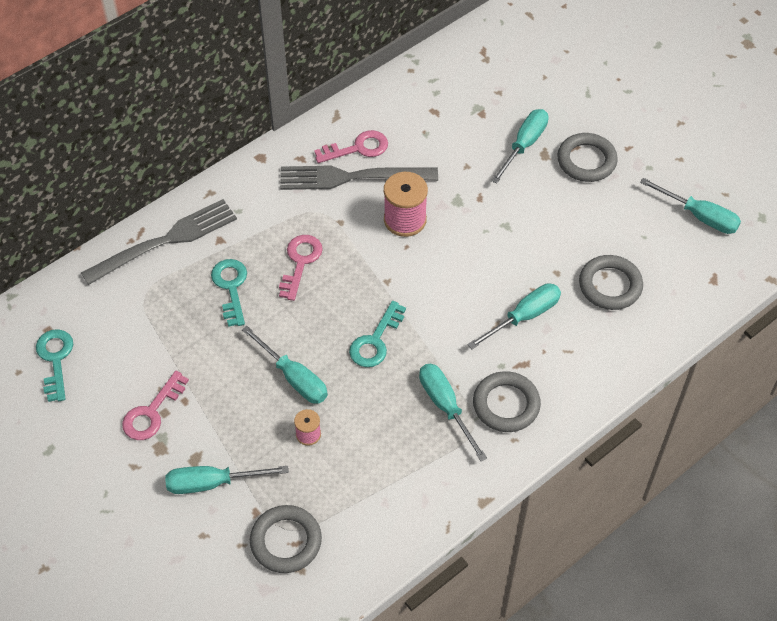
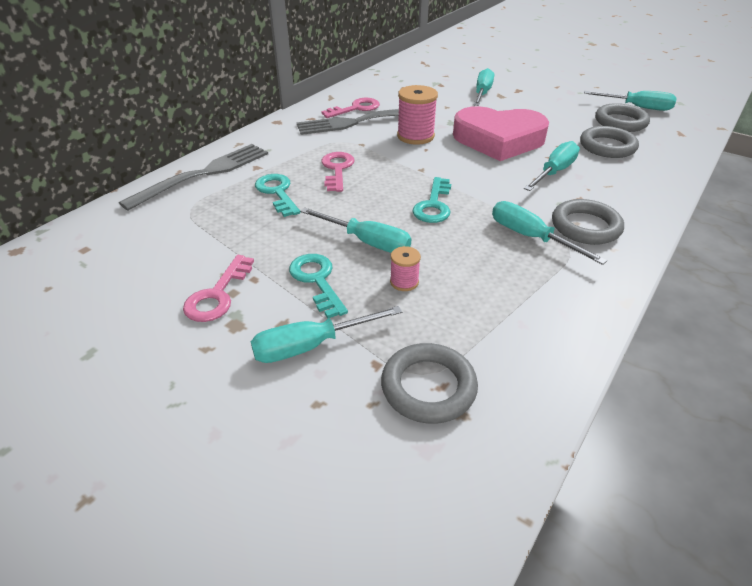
camera: 15 degrees left, 15 degrees down
turquoise key [36,329,73,402] -> turquoise key moved to [289,254,348,318]
grey ring [557,133,618,182] -> grey ring moved to [595,103,650,132]
none -> pink heart [453,106,549,161]

